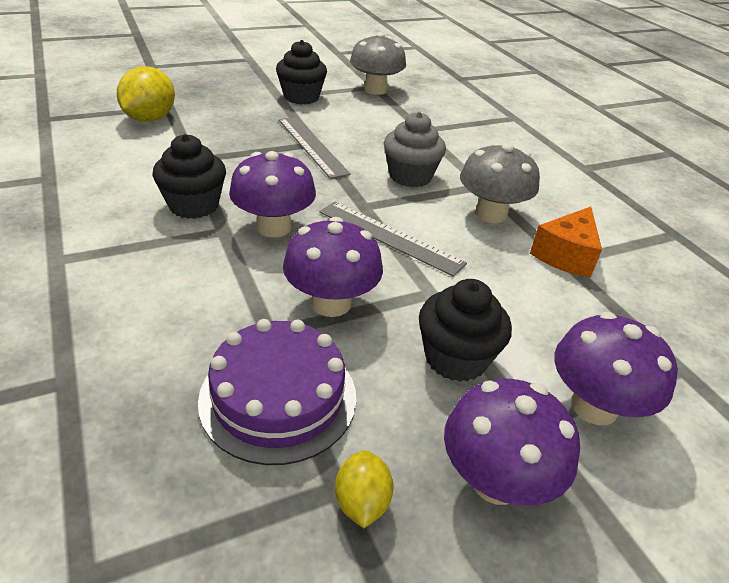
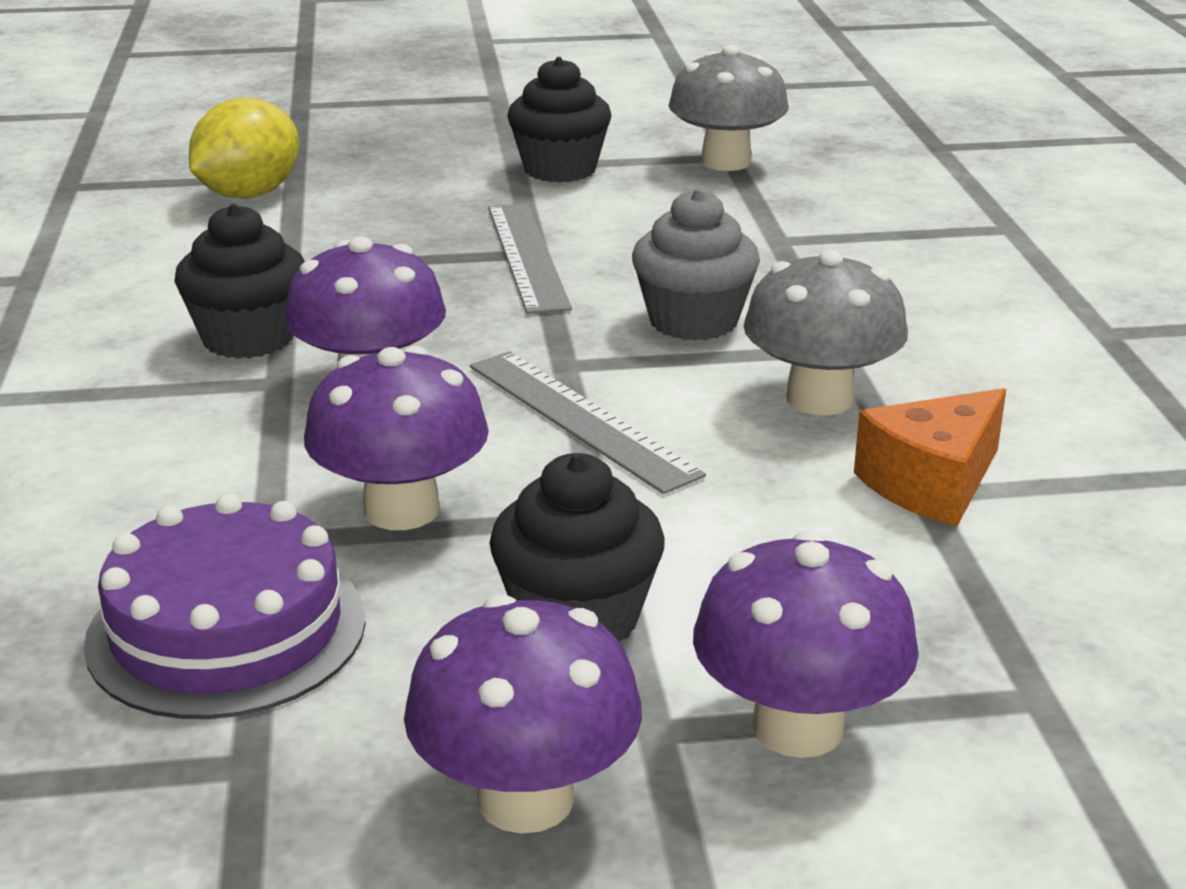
camera: 20 degrees right, 10 degrees down
yellow lemon [335,450,394,528] -> none

